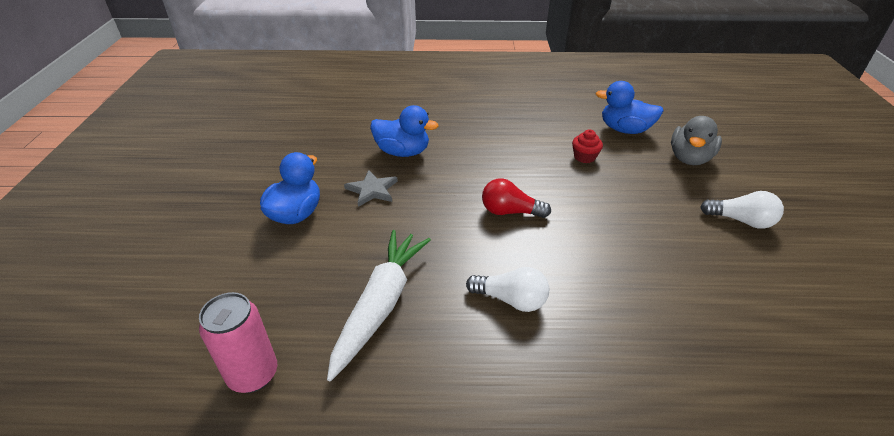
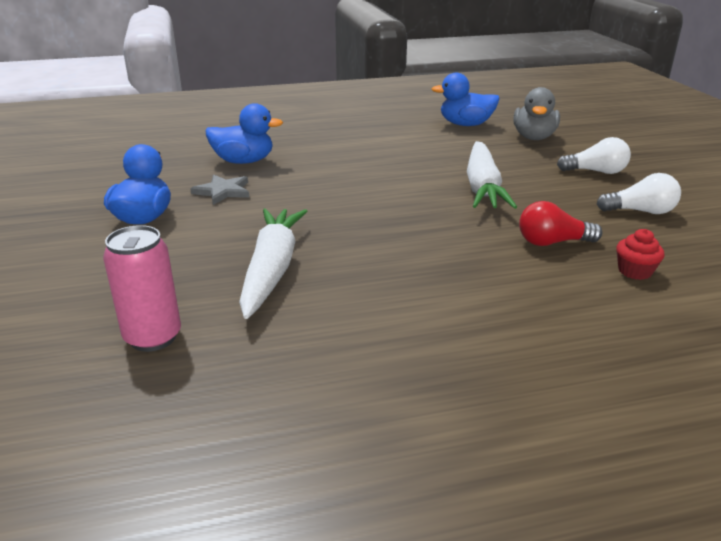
camera: 15 degrees left, 10 degrees down
white light bulb [466,267,549,312] -> white light bulb moved to [597,173,681,214]
red light bulb [482,178,551,218] -> red light bulb moved to [519,201,603,246]
red cupcake [572,129,603,163] -> red cupcake moved to [616,229,664,280]
none -> white carrot [467,141,517,209]

